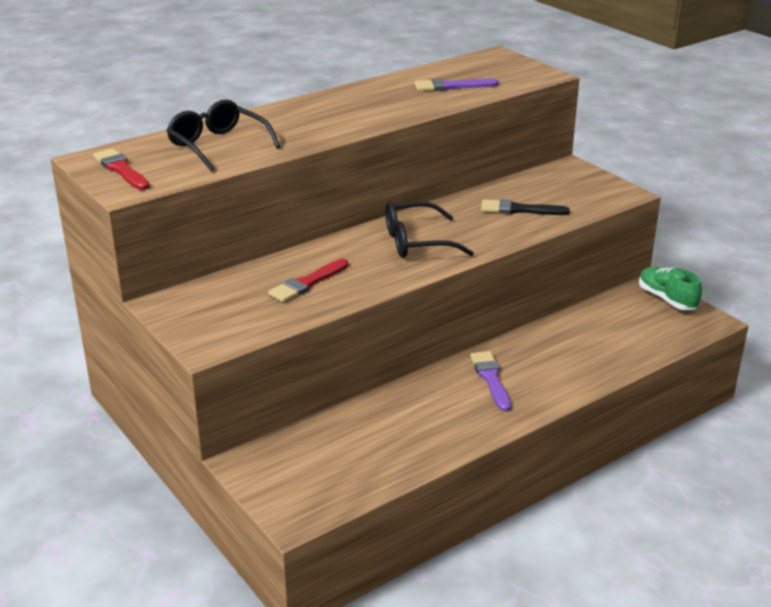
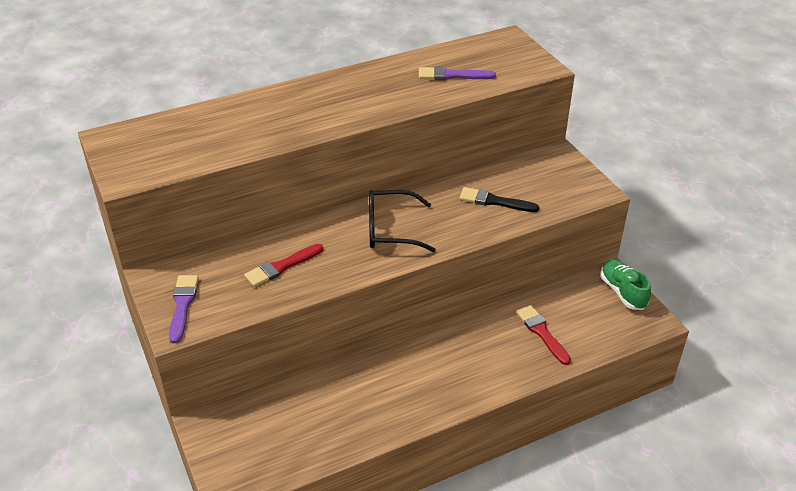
camera: 10 degrees right, 10 degrees up
red brush [93,148,150,190] -> red brush moved to [516,305,571,365]
black glasses [166,99,280,171] -> none
purple brush [470,351,511,412] -> purple brush moved to [169,275,199,343]

